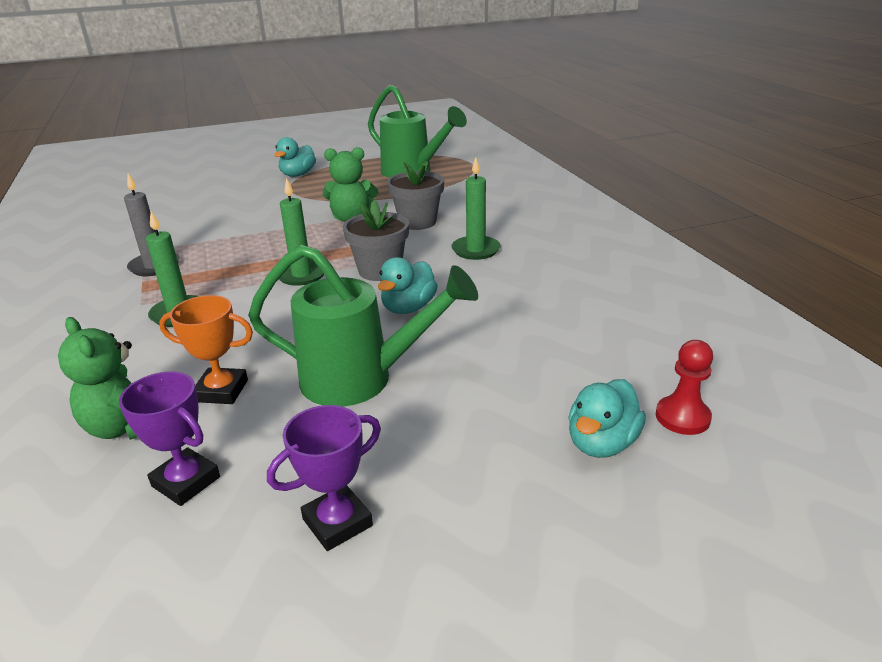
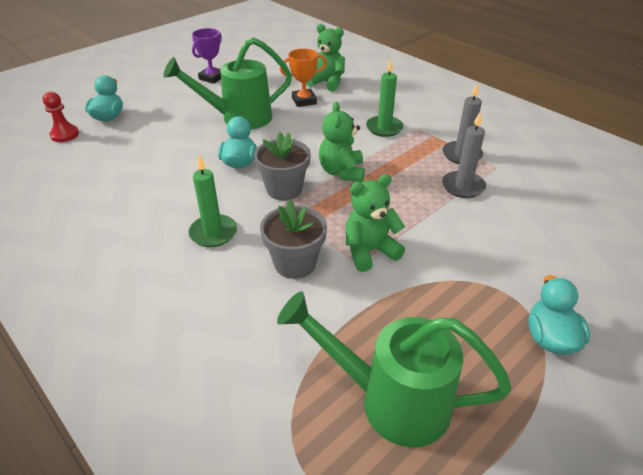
camera: 155 degrees right, 10 degrees up
purple trophy [119,371,220,506] -> none
green candle [279,178,324,286] -> green teddy bear [319,102,365,182]
none -> grey candle [442,112,486,198]

